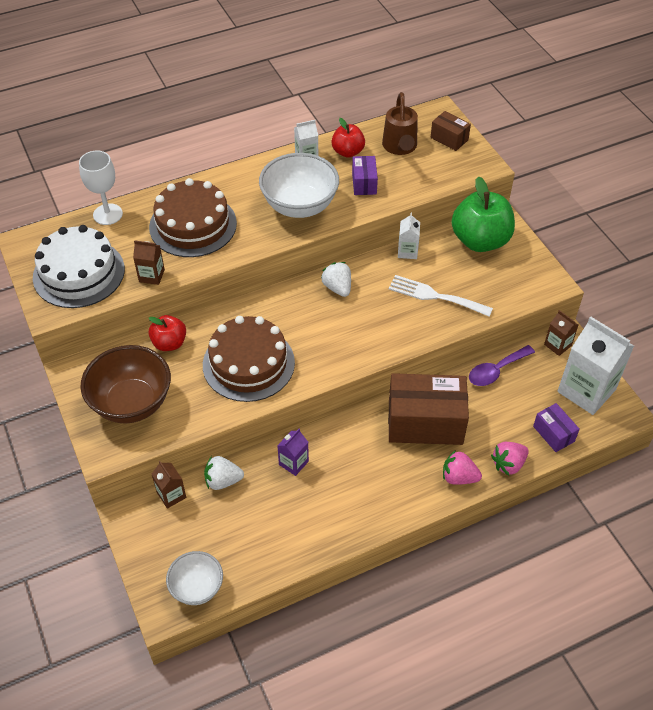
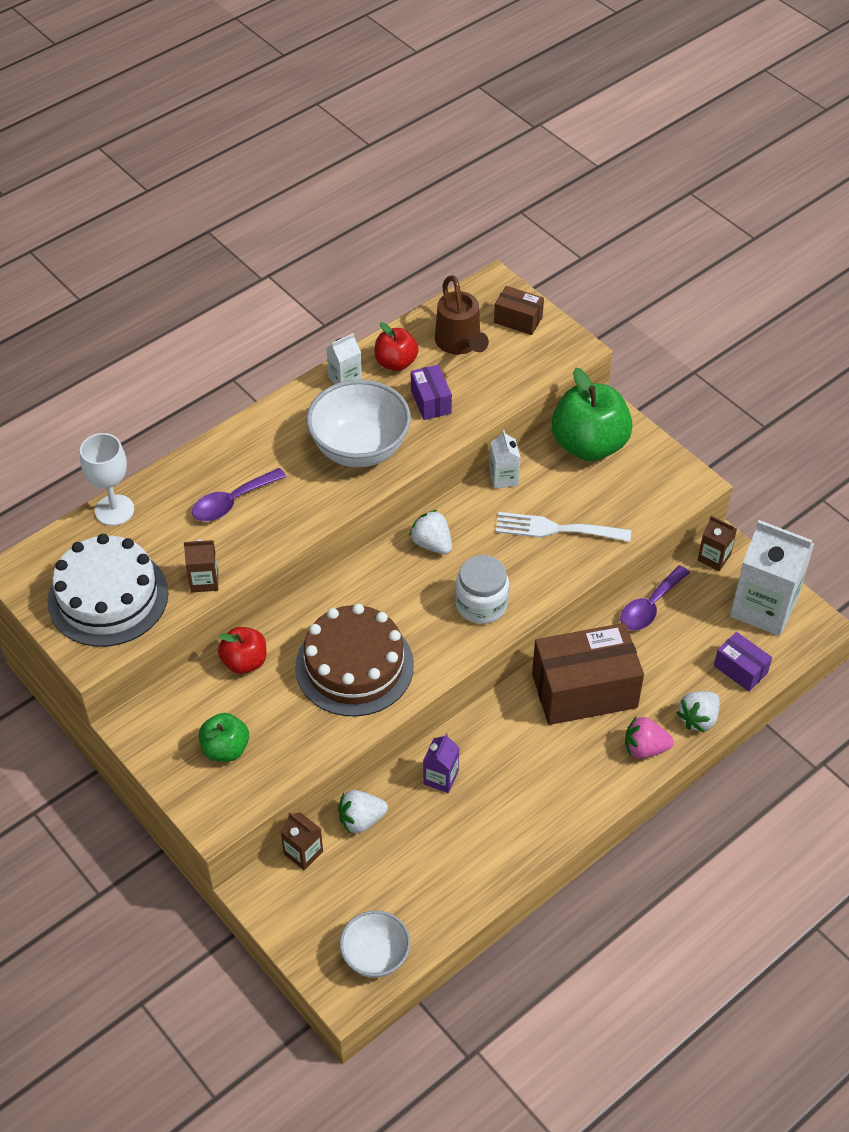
camera: 15 degrees left, 0 degrees up
brown bowl [81,345,171,424] -> green apple [199,713,249,762]
brown cake [149,178,237,257] -> purple spoon [192,468,286,521]
pink strawberry [491,442,529,475] -> white strawberry [677,691,720,733]
none -> white jar [455,555,509,624]

